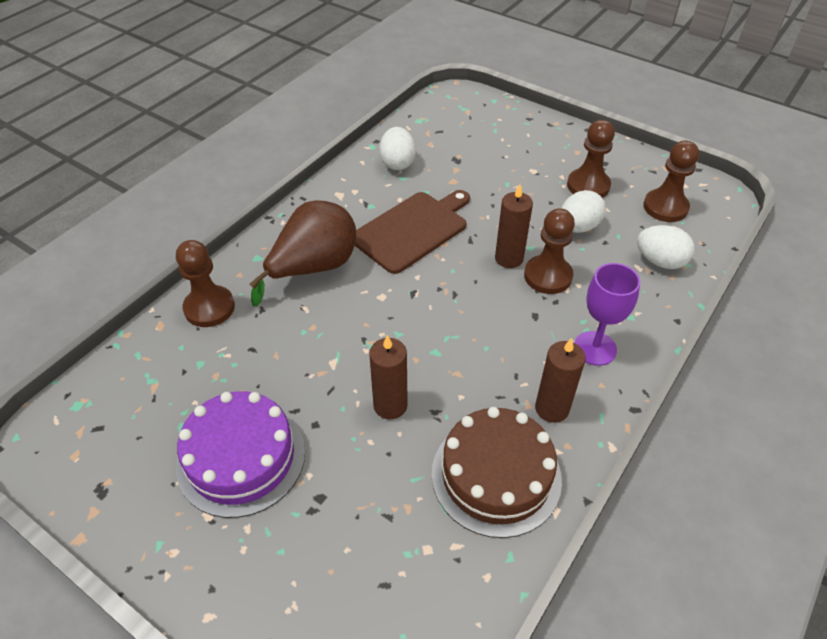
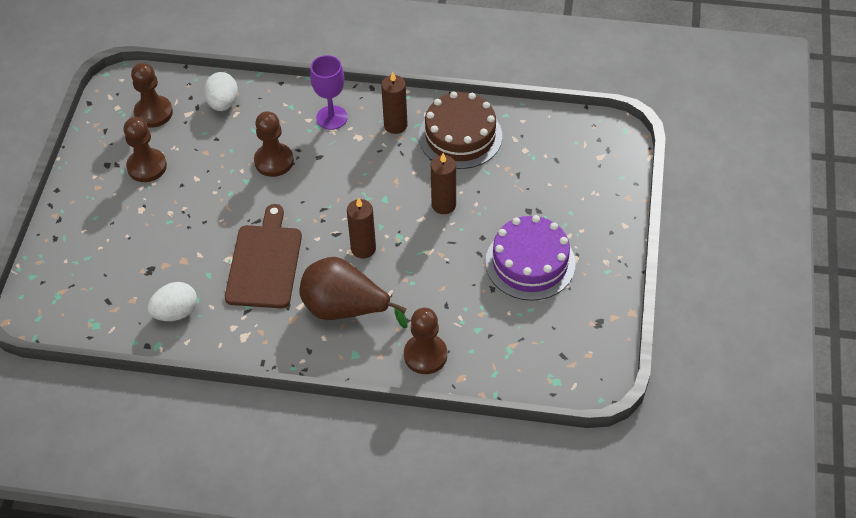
camera: 115 degrees left, 5 degrees up
brown cutting board [355,190,470,274] -> brown cutting board turned 75 degrees clockwise [225,204,302,308]
brown candle [495,184,533,268] -> brown candle moved to [347,197,376,258]
white egg [561,190,606,233] -> none

